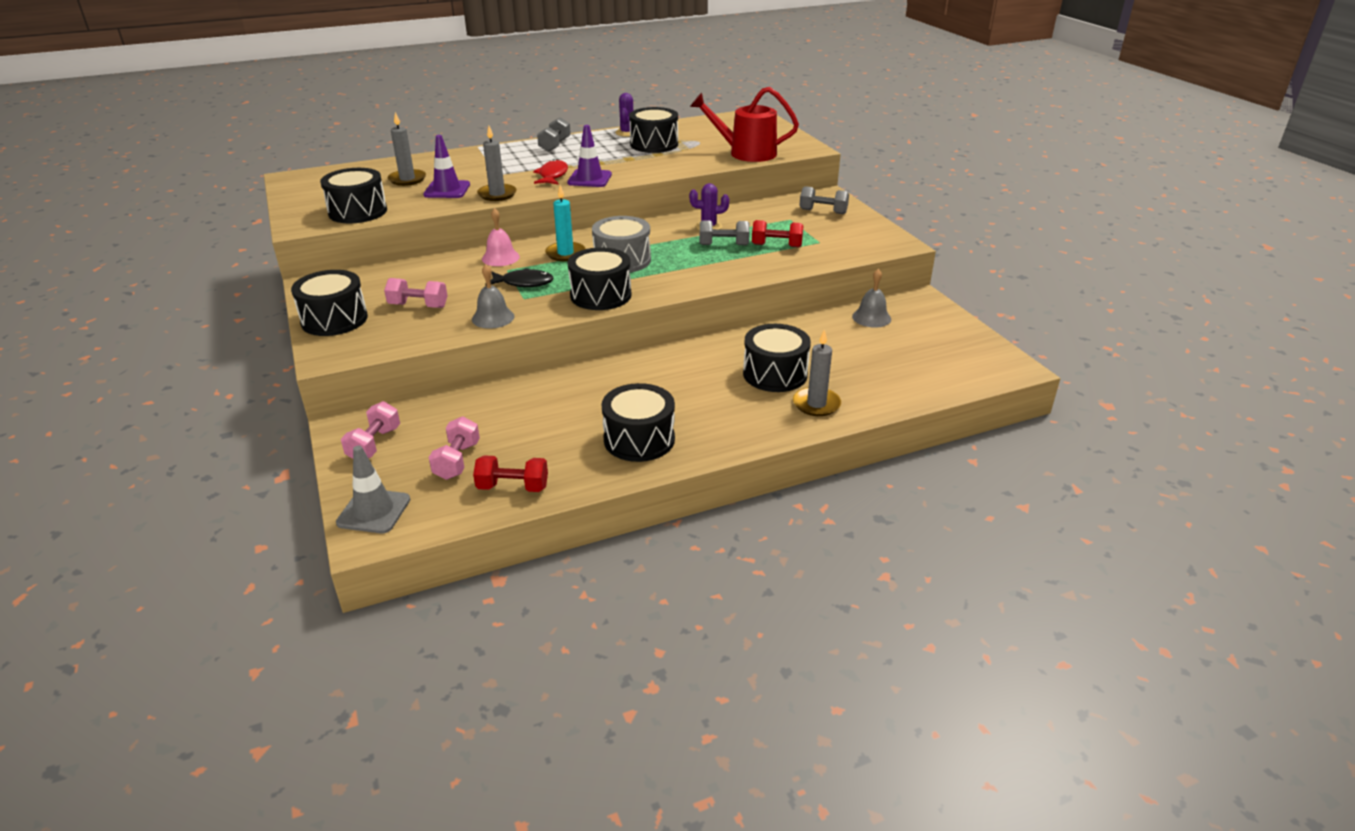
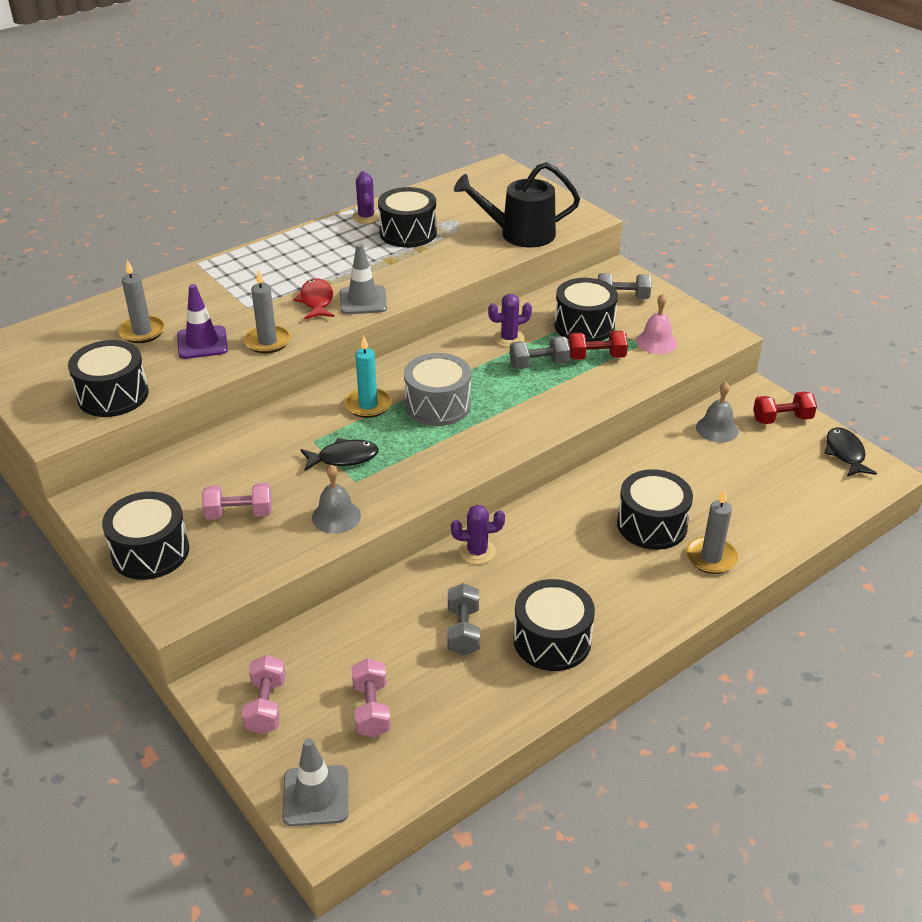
camera: 15 degrees left, 5 degrees up
red dumbbell [473,455,548,492] -> red dumbbell moved to [753,391,817,424]
pink bell [482,208,520,266] -> pink bell moved to [636,294,677,354]
grey dumbbell [537,117,571,152] -> grey dumbbell moved to [447,583,480,656]
purple traffic cone [567,125,612,187] -> grey traffic cone [340,243,387,314]
black drum [568,247,631,310] -> black drum moved to [554,278,618,342]
red watering can [690,87,799,162] -> black watering can [454,162,580,247]
none -> purple cactus [451,505,505,564]
none -> black fish [824,427,877,477]

